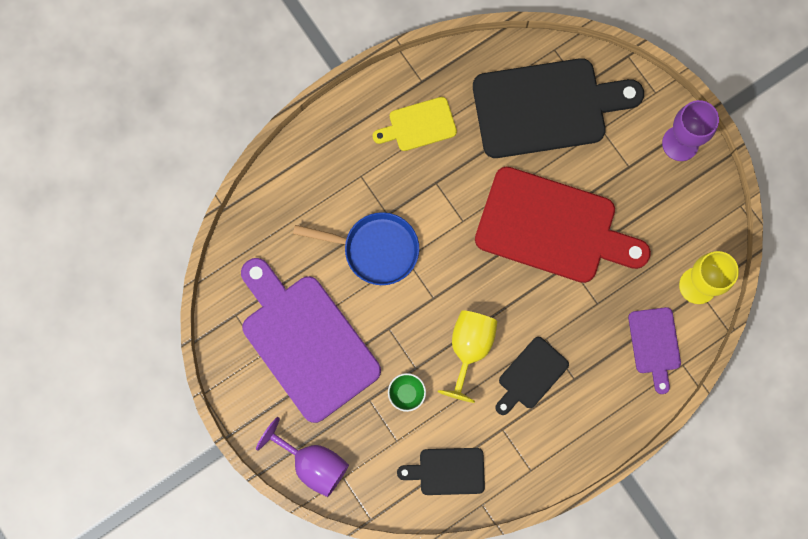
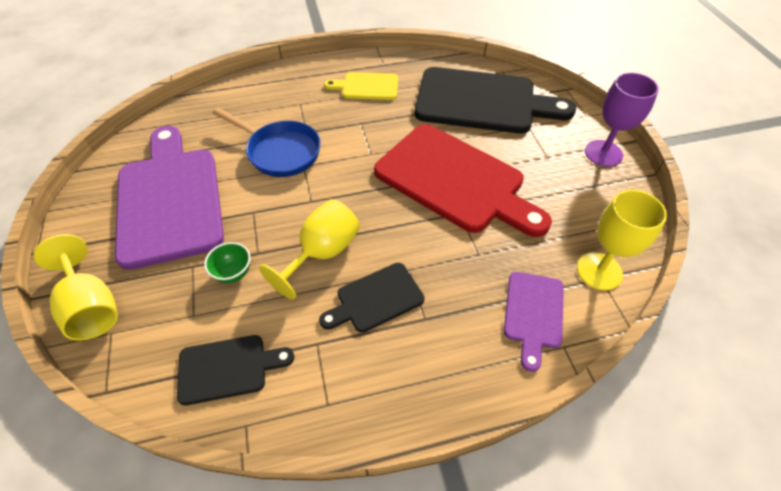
camera: 20 degrees right, 25 degrees down
purple goblet [256,417,349,497] -> yellow goblet [34,234,118,340]
black cutting board [397,448,485,495] -> black cutting board turned 150 degrees clockwise [177,335,294,405]

